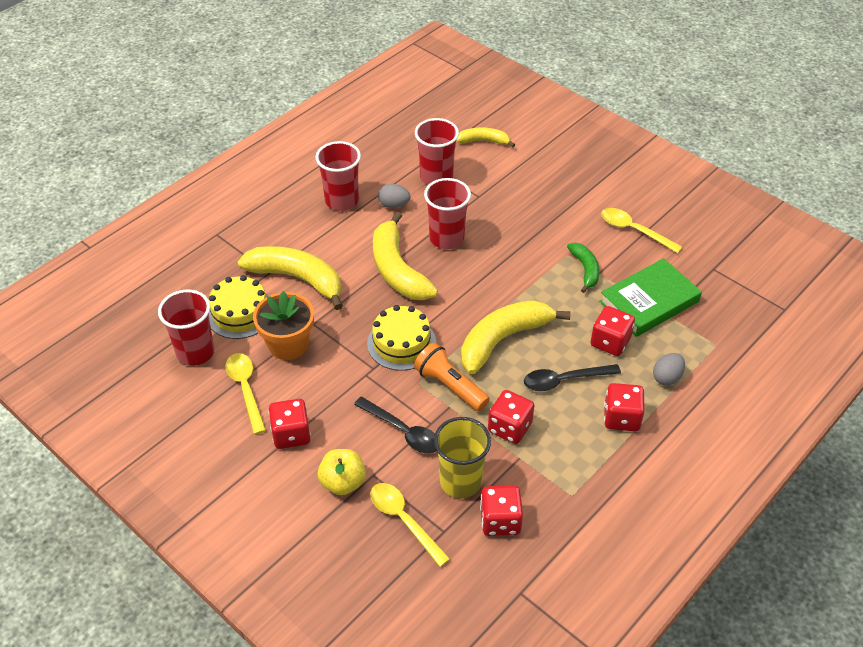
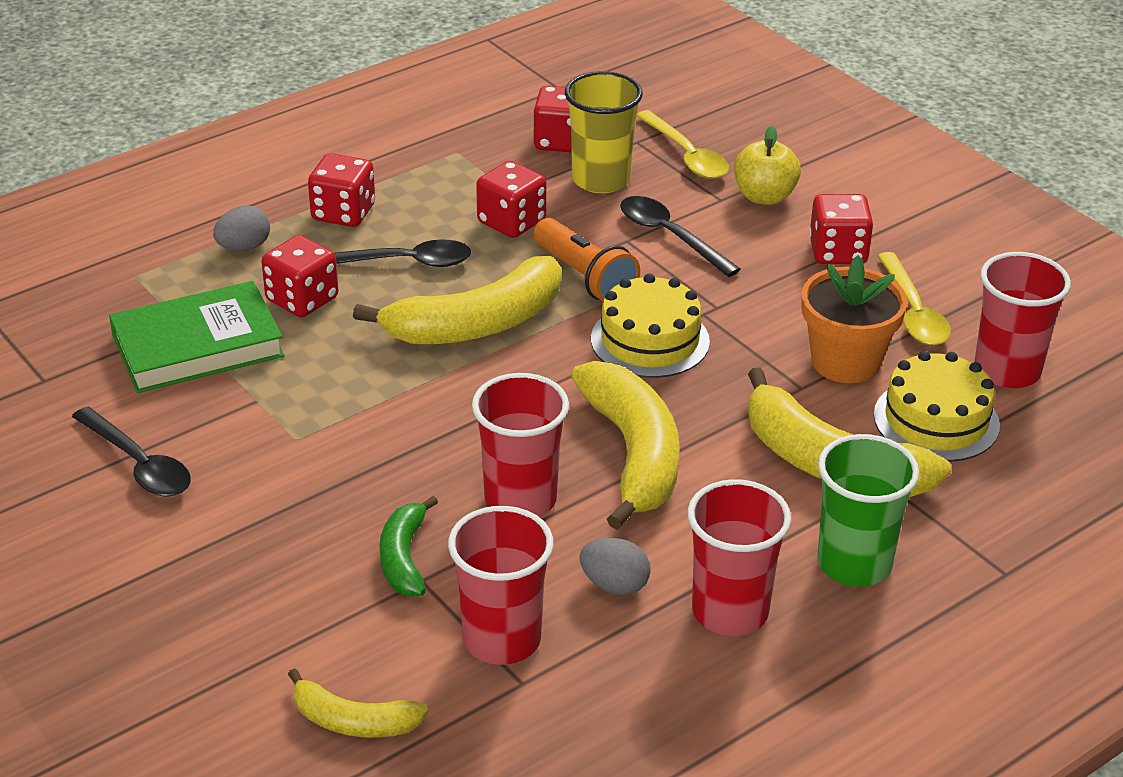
camera: 170 degrees left, 10 degrees down
green banana [567,243,600,293] -> green banana moved to [380,496,438,597]
yellow spoon [601,208,682,253] -> black spoon [72,407,191,497]
none -> green cup [817,434,919,587]

